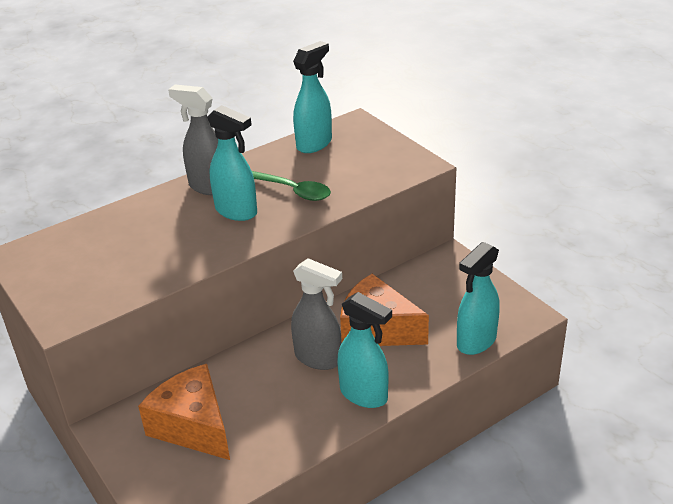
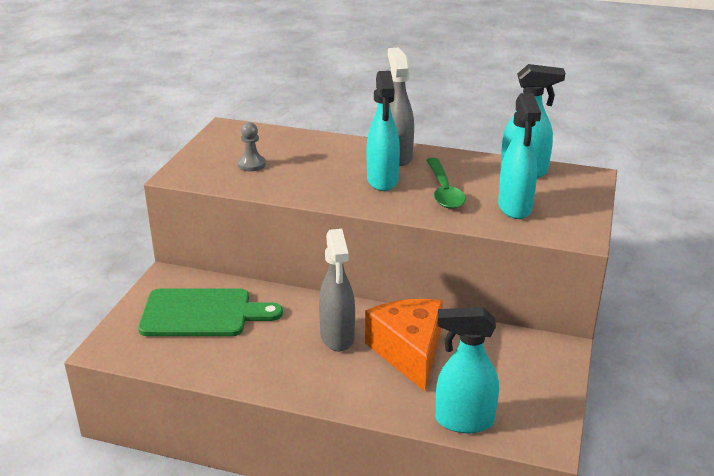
camera: 50 degrees right, 5 degrees down
orange cheese [138,364,230,460] -> green cutting board [138,288,283,336]
turquoise spray bottle [337,292,392,408] -> turquoise spray bottle moved to [498,93,541,219]
none -> grey pawn [237,122,266,171]

